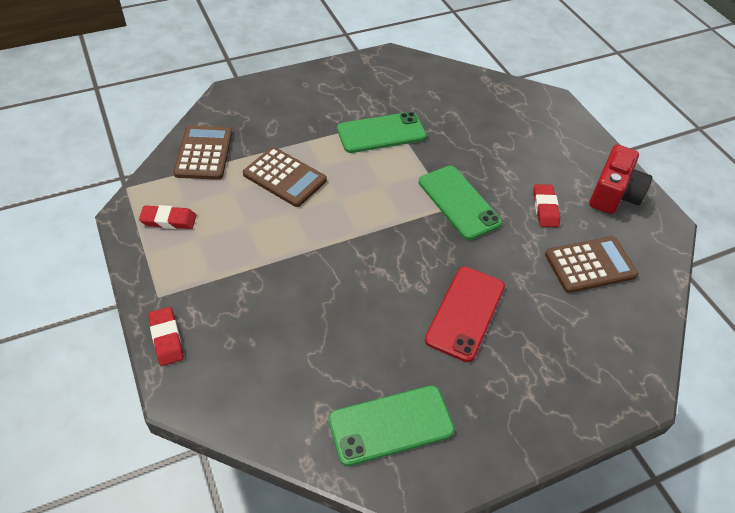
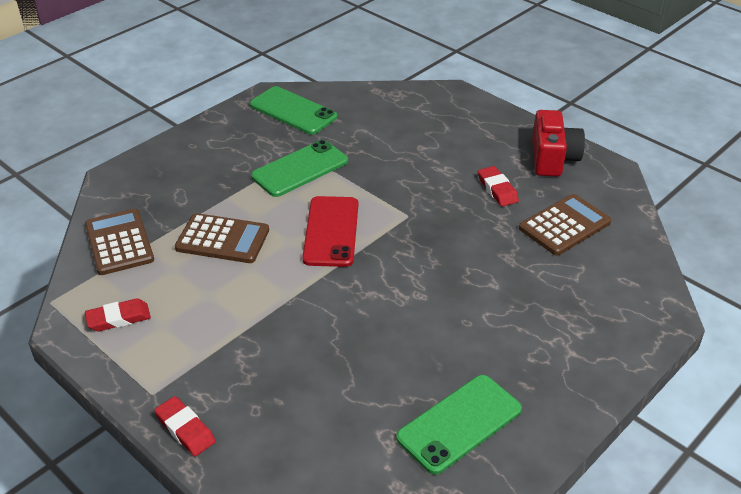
camera: 20 degrees left, 10 degrees down
green phone [419,166,502,240] -> green phone moved to [250,86,337,135]
red phone [425,266,505,362] -> red phone moved to [302,196,358,267]

